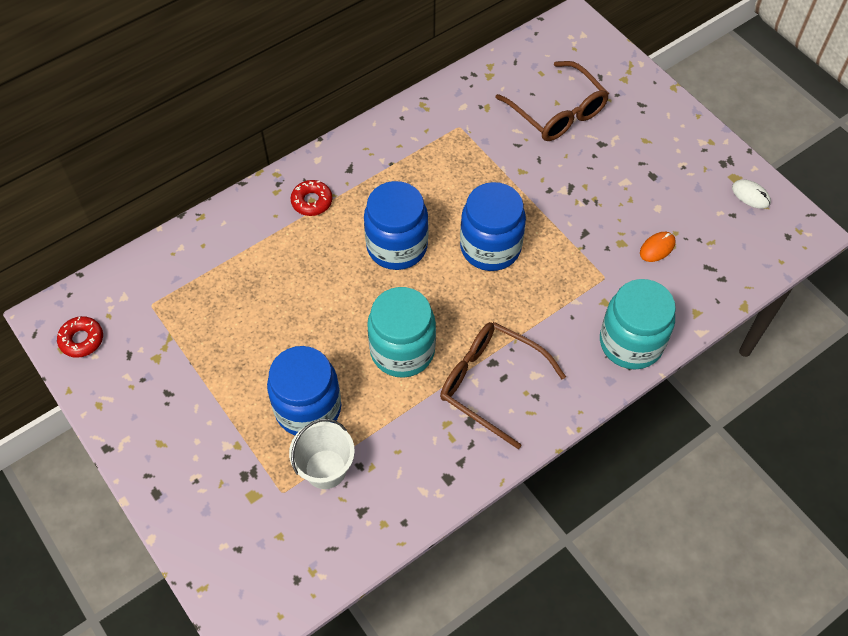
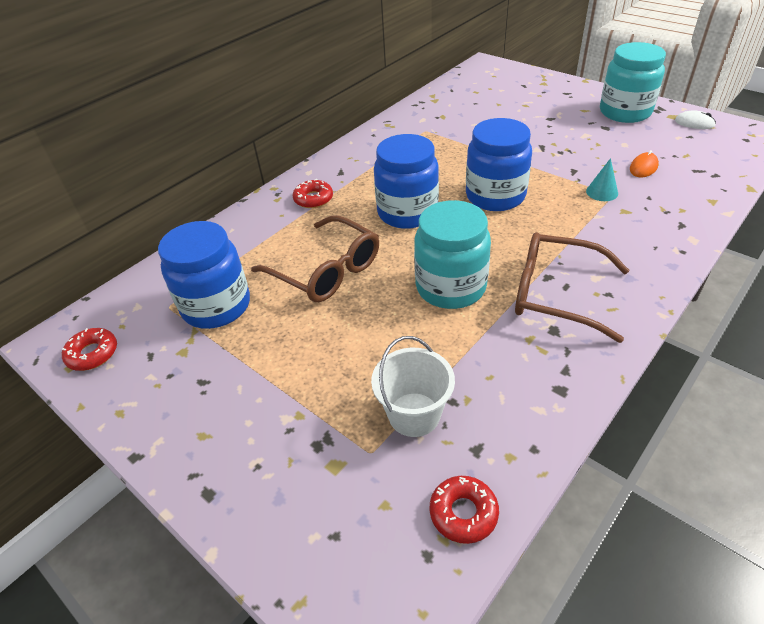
camera: 10 degrees left, 15 degrees down
blue jar [267,346,341,435] -> blue jar moved to [158,221,250,329]
brown glasses [495,61,609,141] -> brown glasses moved to [251,216,379,302]
turquoise jar [600,279,676,369] -> turquoise jar moved to [600,42,666,123]
none -> red donut [430,476,499,544]
none -> turquoise cone [586,158,618,201]

